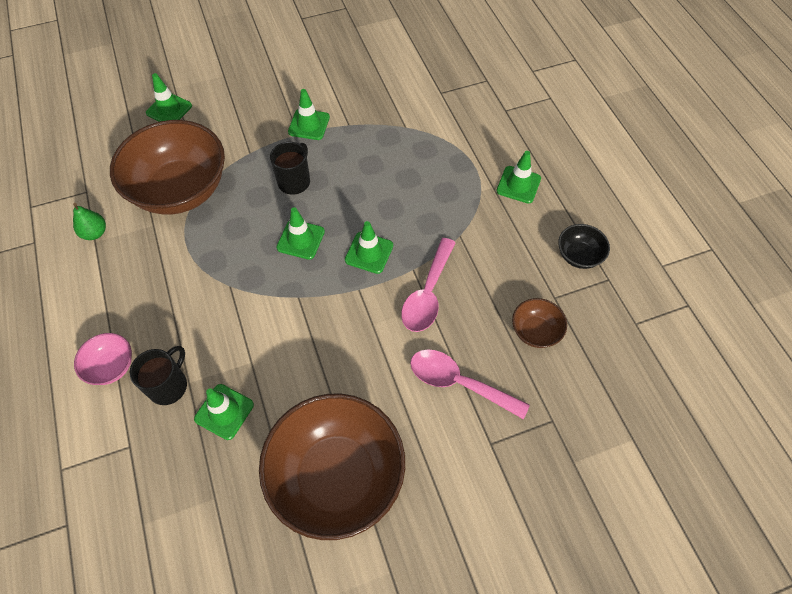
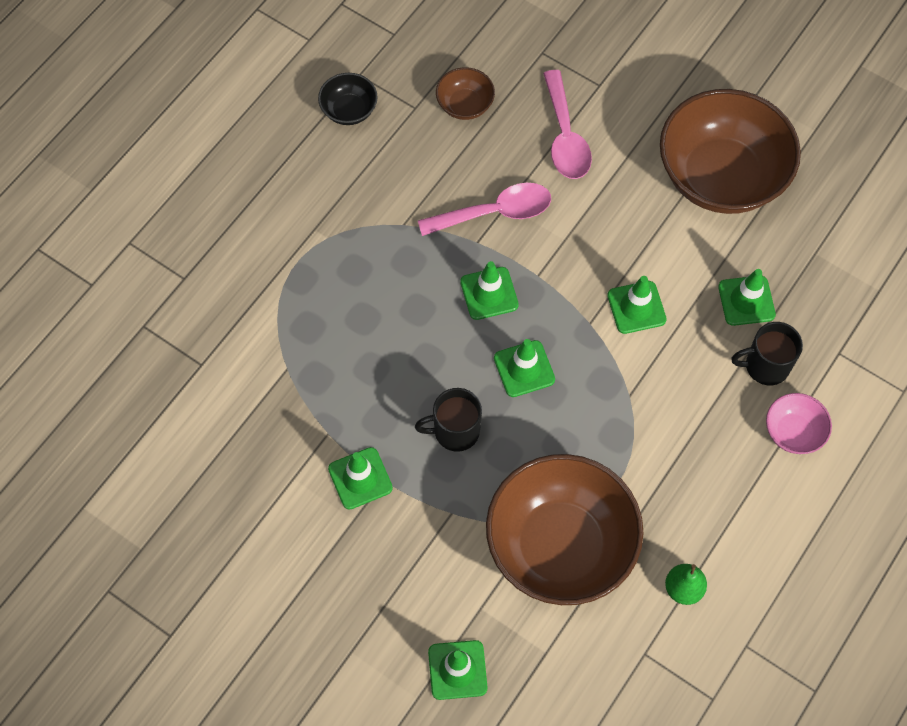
camera: 125 degrees left, 5 degrees up
green traffic cone [497,151,541,204] -> green traffic cone moved to [607,276,667,334]

